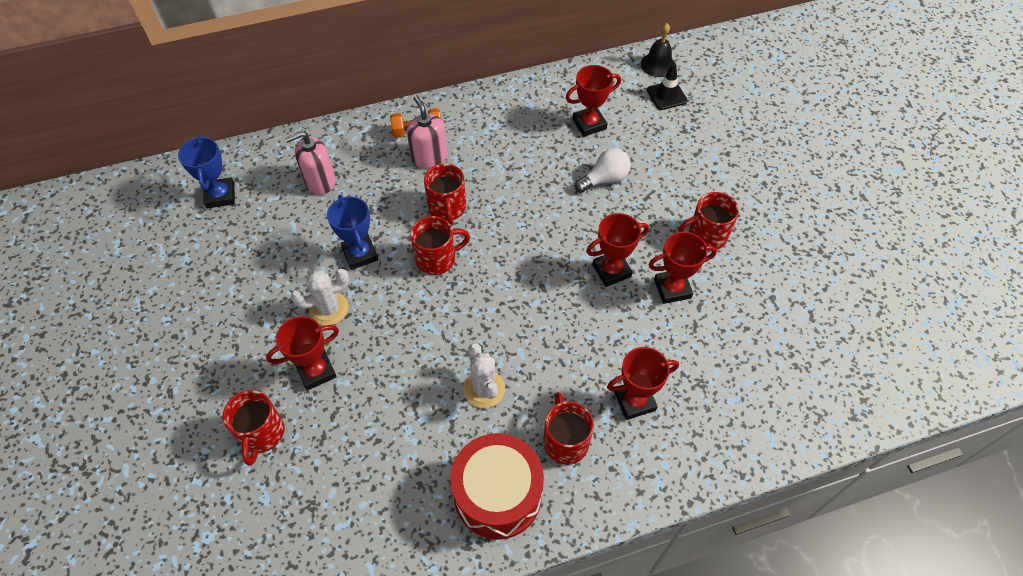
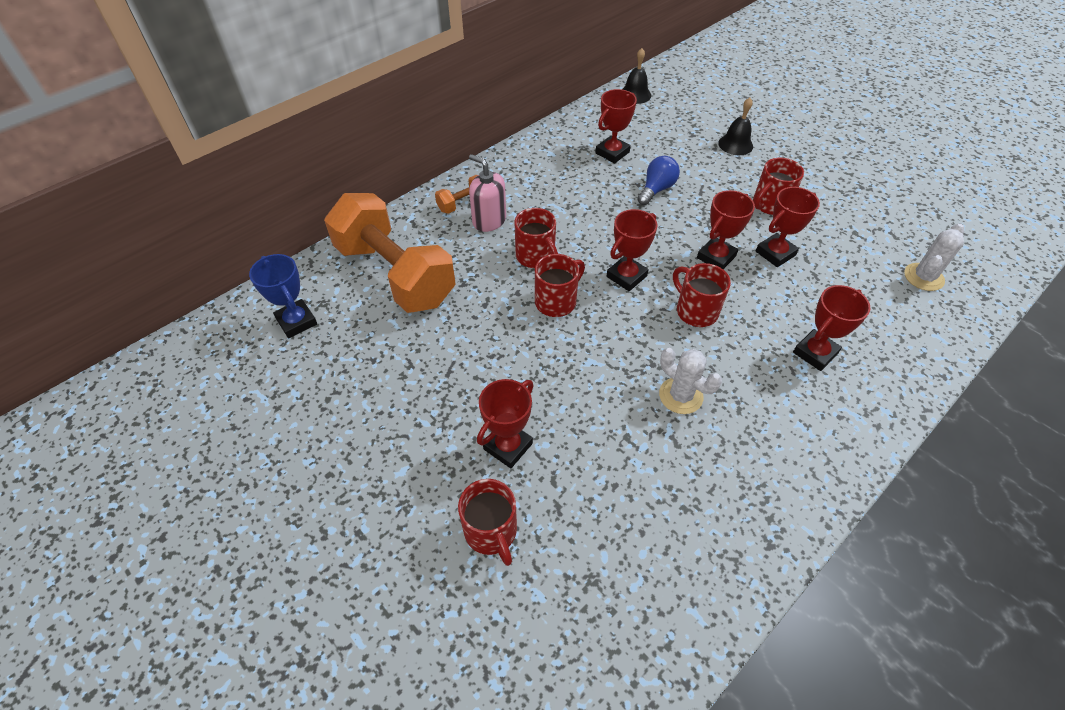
camera: 25 degrees left, 5 degrees down
pink soap dispenser [285,131,335,194] -> orange dumbbell [324,193,456,313]
white cactus [291,269,349,326] -> white cactus moved to [904,223,964,291]
blue trophy [327,195,378,270] -> none
red drum [450,433,544,540] -> none
red mug [543,392,594,465] -> red mug moved to [673,263,731,327]
white light bulb [575,148,631,193] -> blue light bulb [637,156,680,205]
black traffic cone [647,63,687,110] -> none
none -> red trophy [607,209,657,291]
none -> black bell [718,97,753,155]

